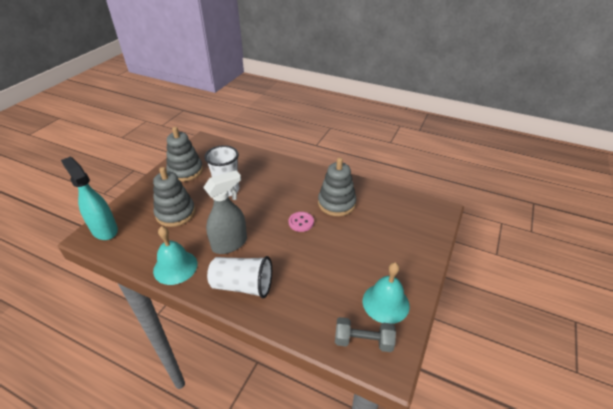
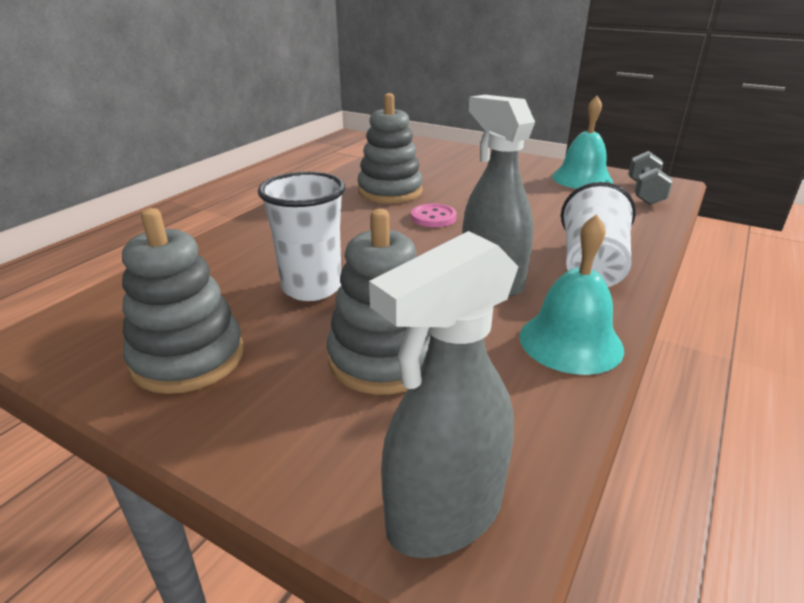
camera: 85 degrees left, 10 degrees down
turquoise spray bottle [61,157,118,240] -> grey spray bottle [369,231,519,558]

